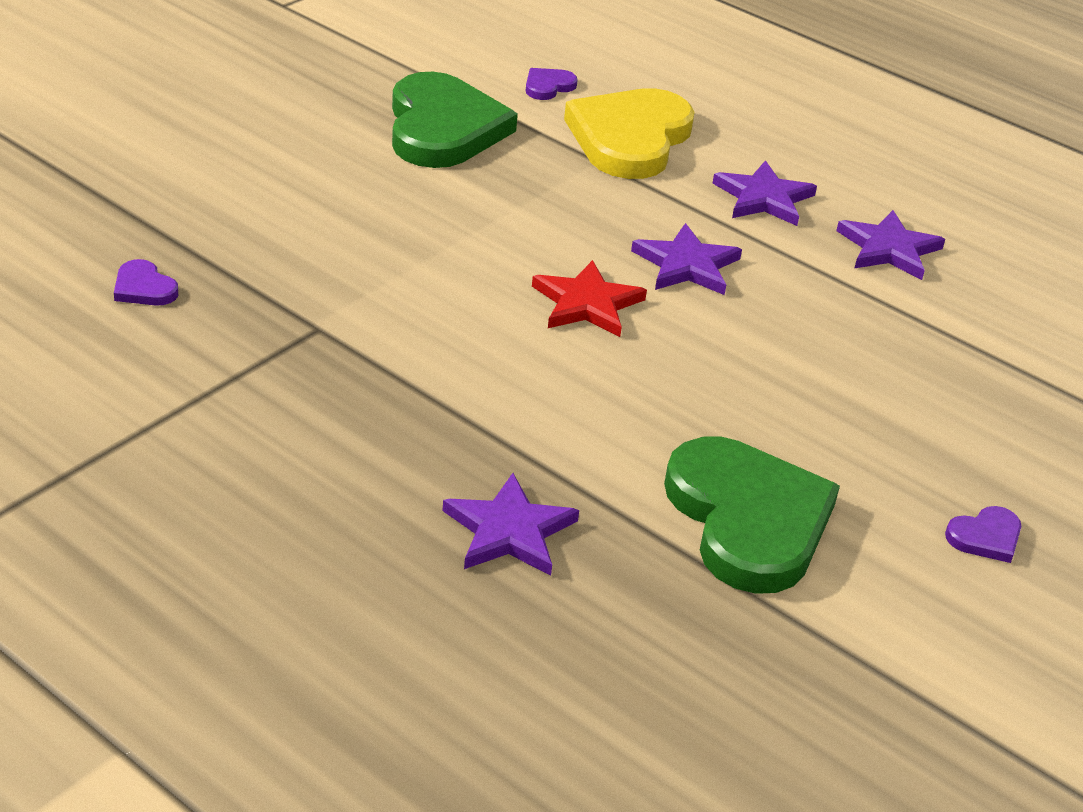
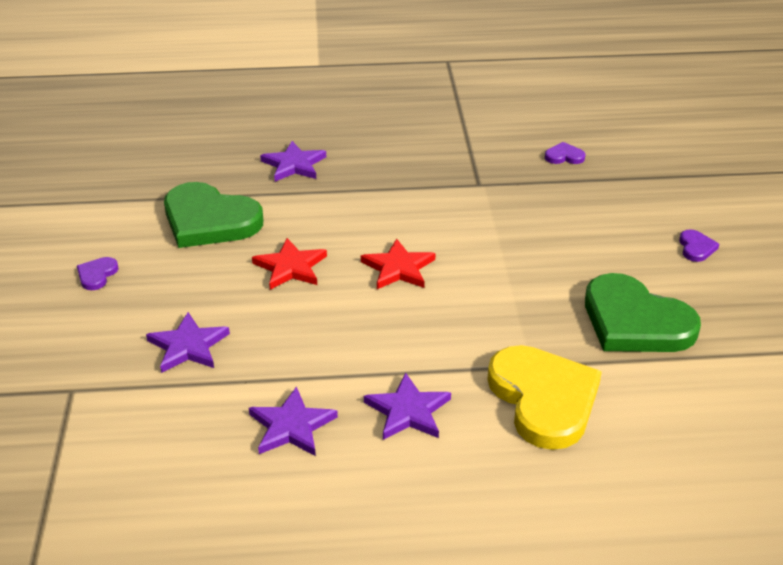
camera: 140 degrees right, 0 degrees up
purple heart [526,68,578,100] -> purple heart moved to [679,229,719,262]
purple star [631,223,742,295] -> purple star moved to [146,312,230,373]
none -> red star [252,238,327,290]

